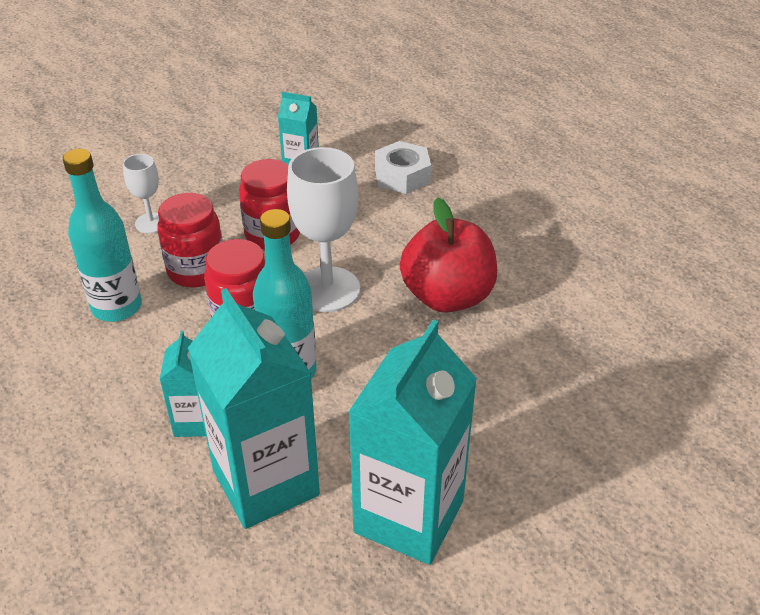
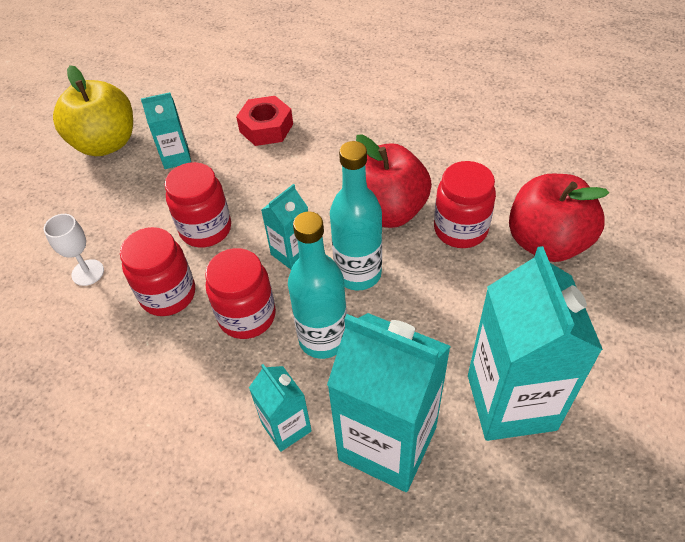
camera: 30 degrees left, 10 degrees up
turquoise bottle [63,149,142,322] -> turquoise bottle moved to [330,141,382,290]
white goblet [287,147,360,312] -> turquoise carton [261,184,308,269]
white nut [375,141,431,194] -> red nut [236,96,293,146]
none -> yellow apple [53,65,133,156]
none -> red jar [434,161,496,248]
none -> red apple [509,174,609,262]

